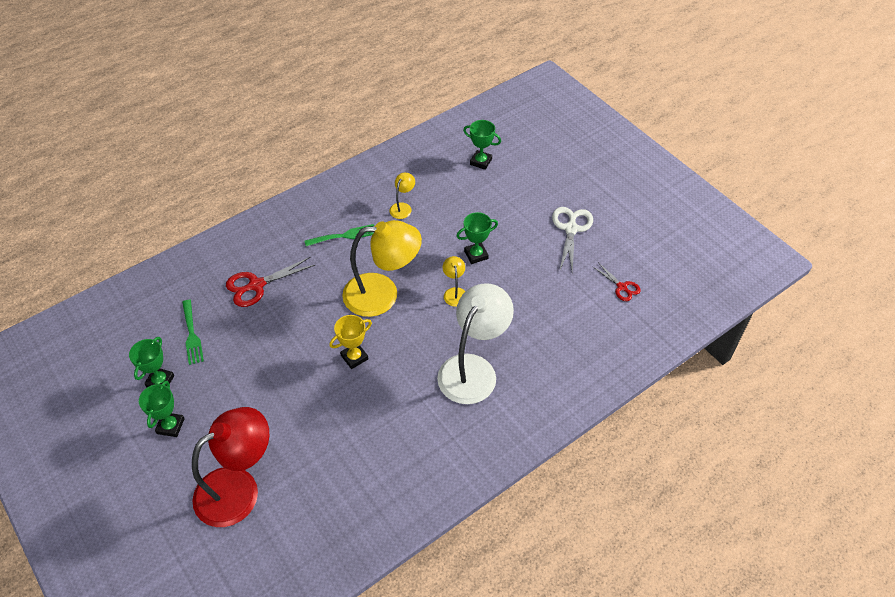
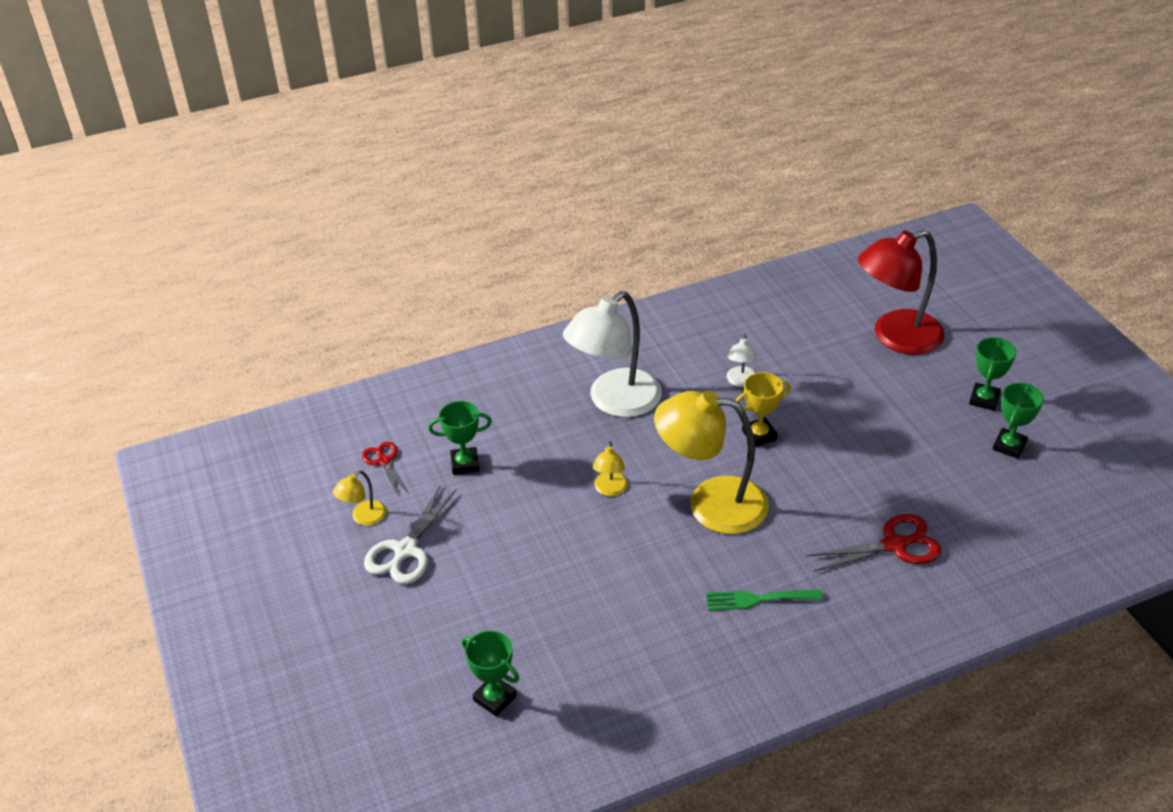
camera: 165 degrees left, 10 degrees down
green fork [182,300,204,365] -> none
yellow lamp [389,173,415,219] -> yellow lamp moved to [333,470,386,526]
green trophy [457,212,498,264] -> green trophy moved to [428,401,492,475]
none -> white lamp [727,334,757,387]

